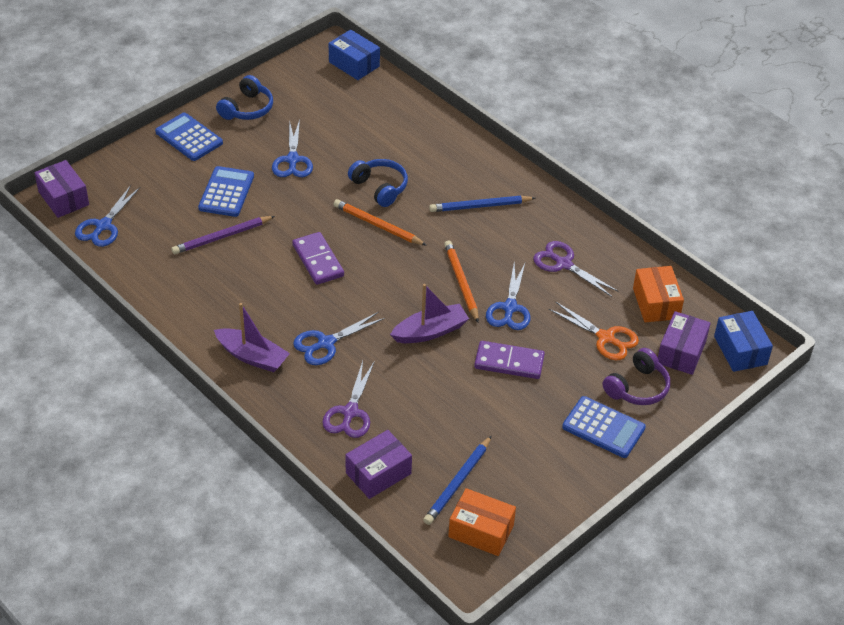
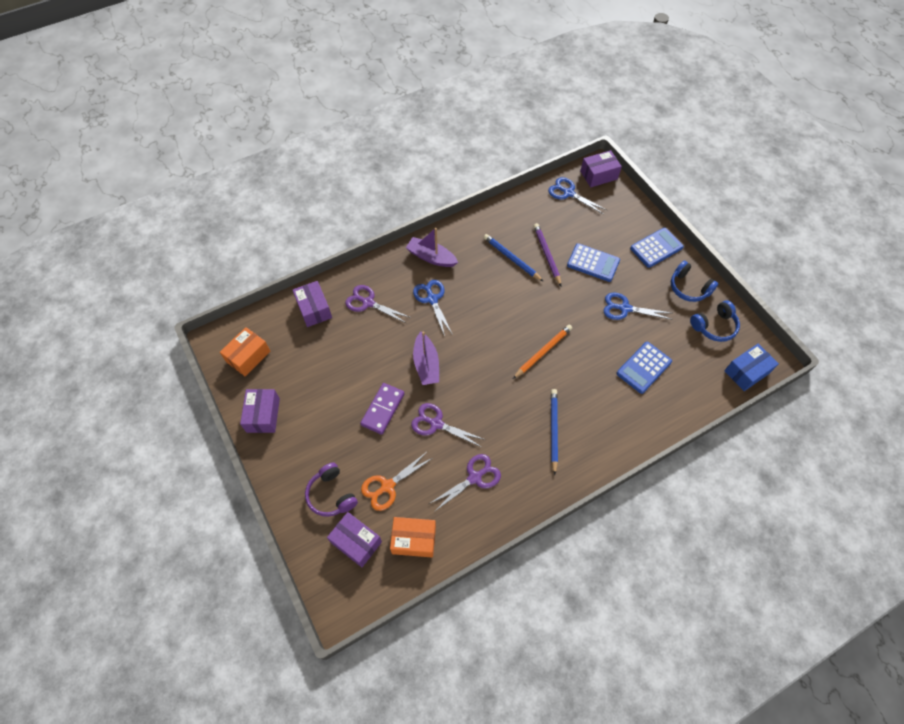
camera: 105 degrees right, 15 degrees up
purple boat [214,303,290,372] -> purple boat turned 75 degrees clockwise [406,228,458,267]
purple domino [292,232,344,285] -> none
blue headphones [348,159,408,207] -> blue headphones moved to [690,300,740,342]
blue pencil [423,435,492,525] -> blue pencil moved to [483,234,544,282]
orange pencil [444,240,479,323] -> none
blue scissors [486,262,530,330] -> purple scissors [411,403,485,447]
blue calculator [562,396,646,458] -> blue calculator moved to [616,342,672,394]
blue box [714,311,773,372] -> none
none -> purple box [240,389,280,433]

